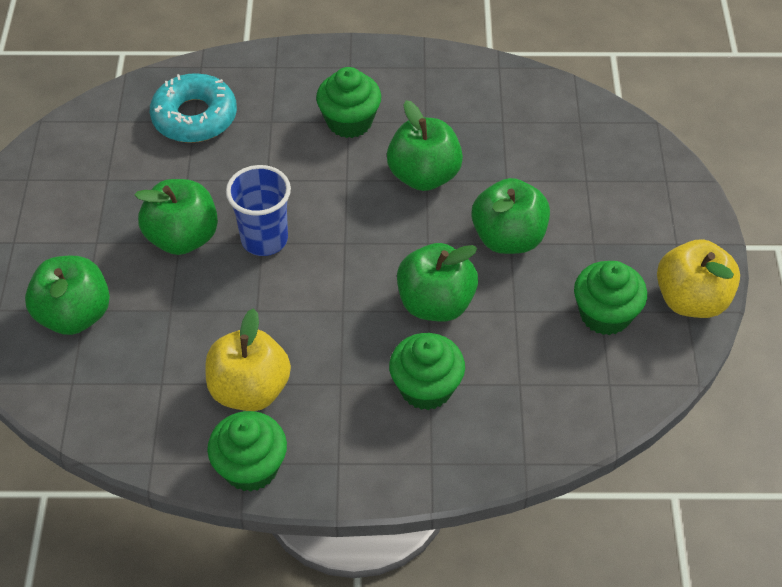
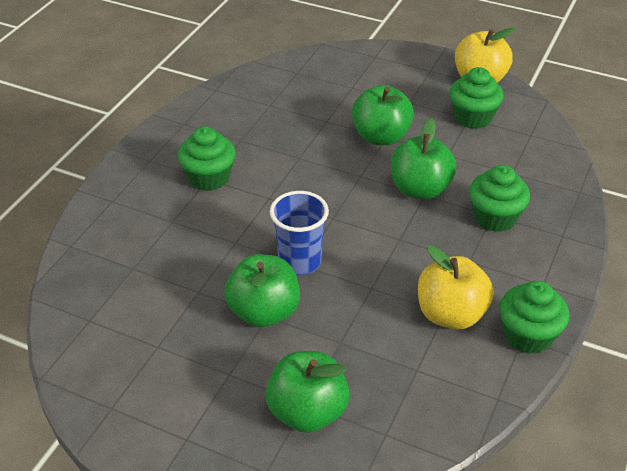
camera: 65 degrees left, 10 degrees down
turquoise donut [150,73,237,143] -> none
green apple [387,100,463,191] -> none

